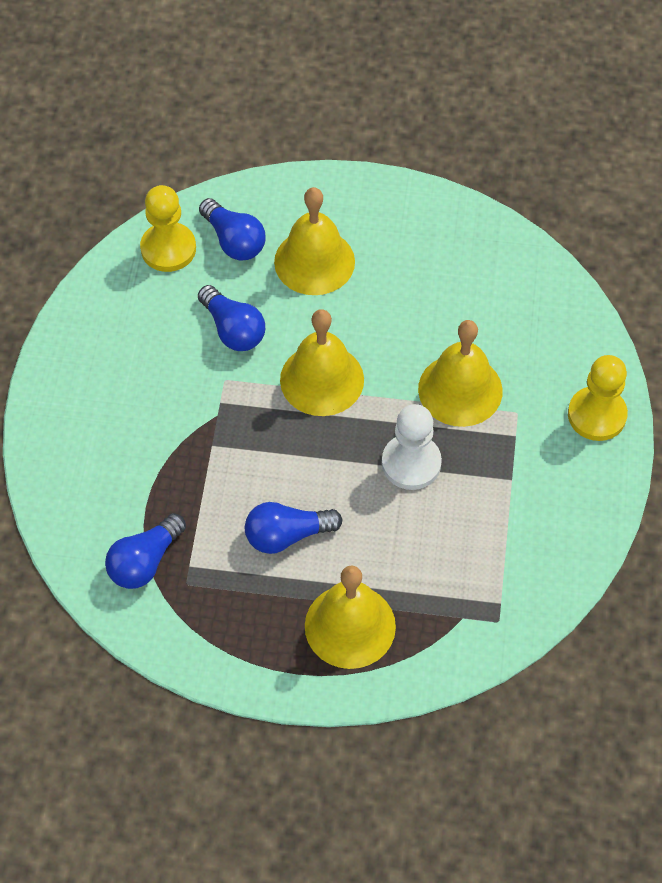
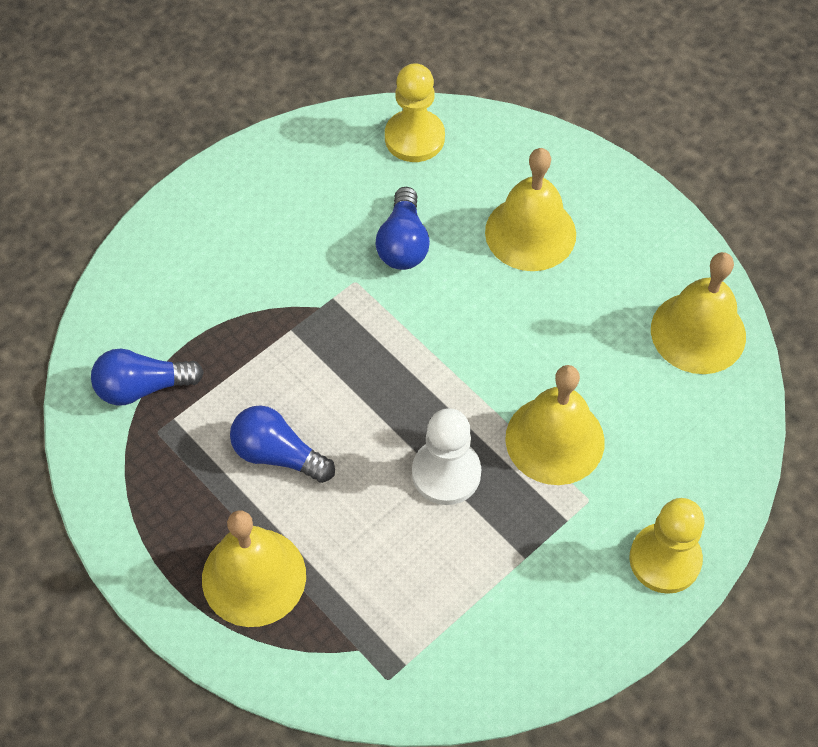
camera: 40 degrees right, 0 degrees up
blue light bulb [199,198,266,261] -> none
yellow bell [280,309,364,416] -> yellow bell moved to [651,252,746,374]

